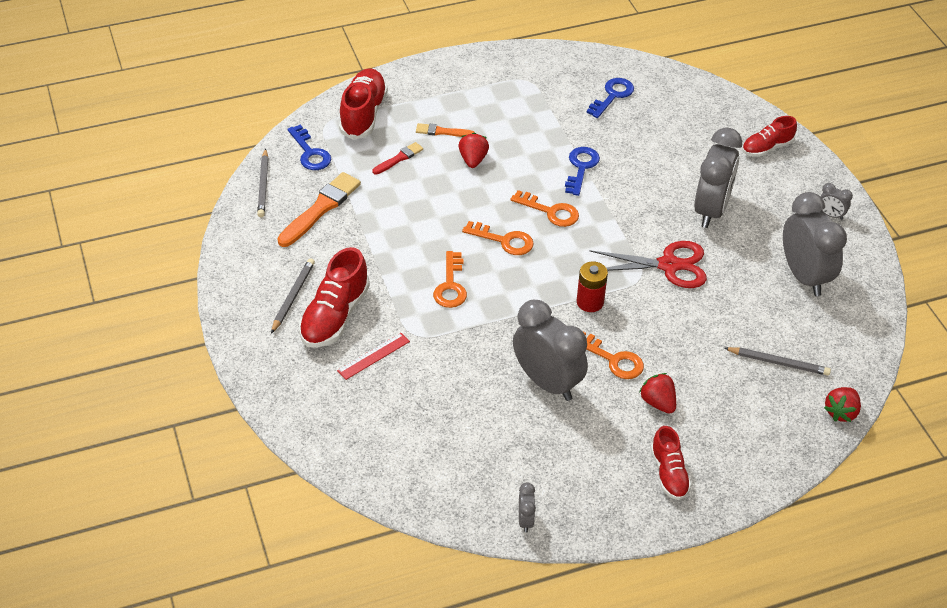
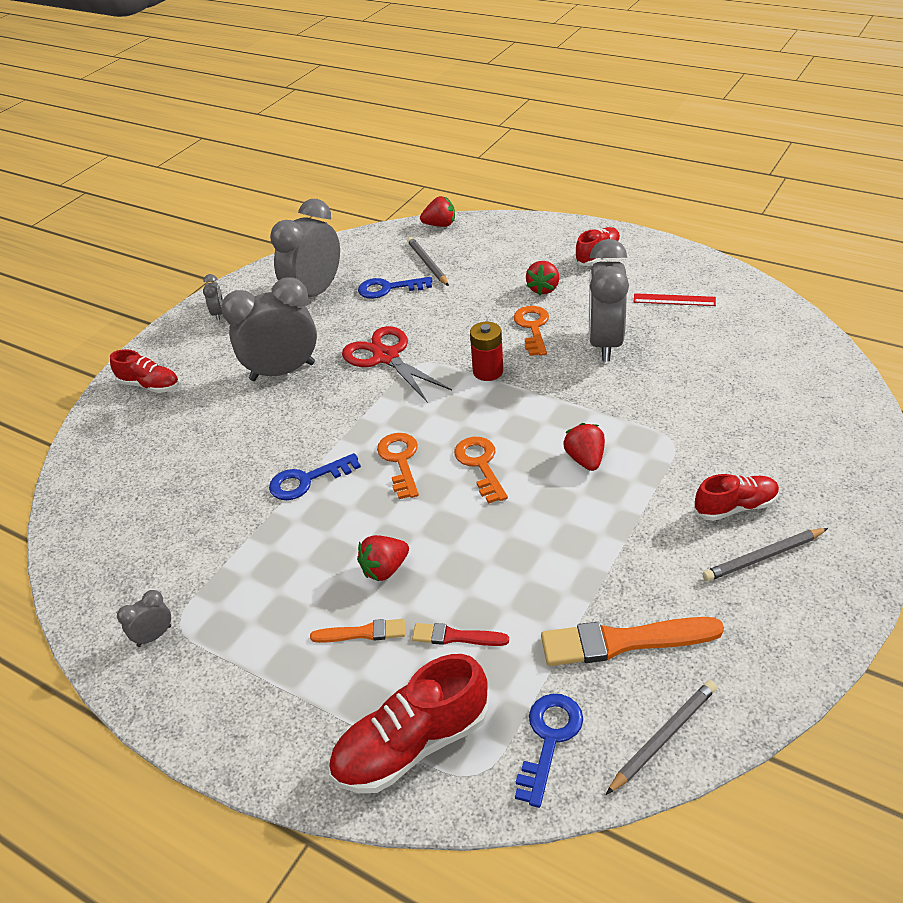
camera: 125 degrees left, 5 degrees down
red shoe [299,247,370,348] -> red shoe [694,474,779,521], size x0.62
red ruler [337,333,410,380] -> red ruler moved to [634,293,716,306]
orange brush [416,123,475,137] -> orange brush turned 60 degrees counterclockwise [310,619,405,643]
orange key [433,251,467,308] -> red strawberry [563,423,605,471]
grey clock [519,482,536,533] -> grey clock moved to [117,590,171,647]
blue key [587,78,634,118] -> blue key moved to [358,277,433,299]

